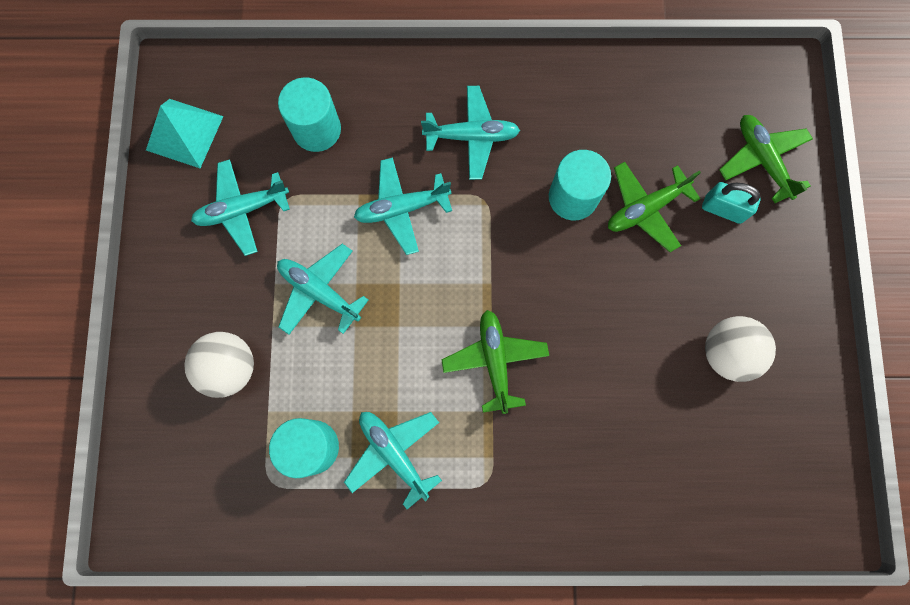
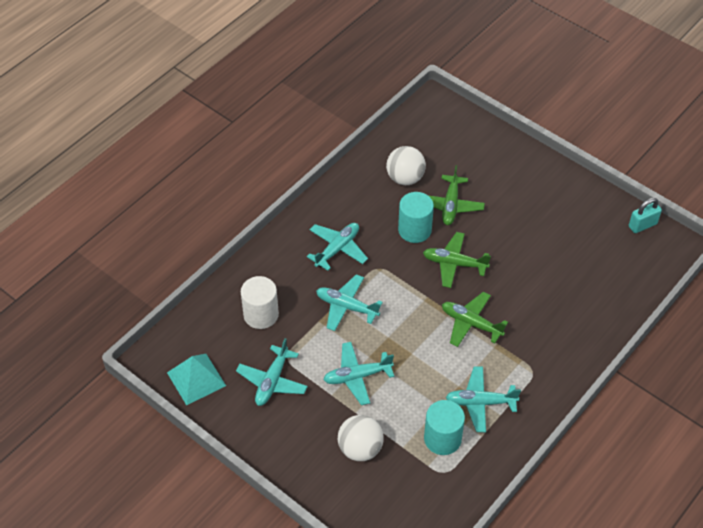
camera: 50 degrees left, 25 degrees down
turquoise cylinder [278,77,341,152] -> white cylinder [241,276,279,329]
turquoise plane [354,157,452,255] -> turquoise plane turned 90 degrees clockwise [316,274,383,331]
turquoise padlock [702,182,761,224] -> turquoise padlock moved to [629,198,662,233]
white ball [705,316,776,382] -> white ball moved to [386,146,426,185]
green plane [719,115,813,203] -> green plane moved to [423,232,491,288]

